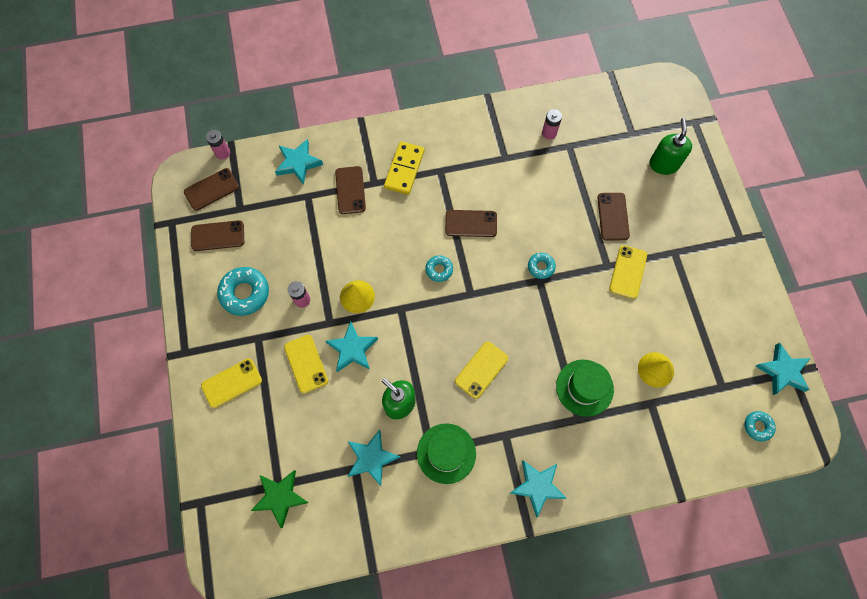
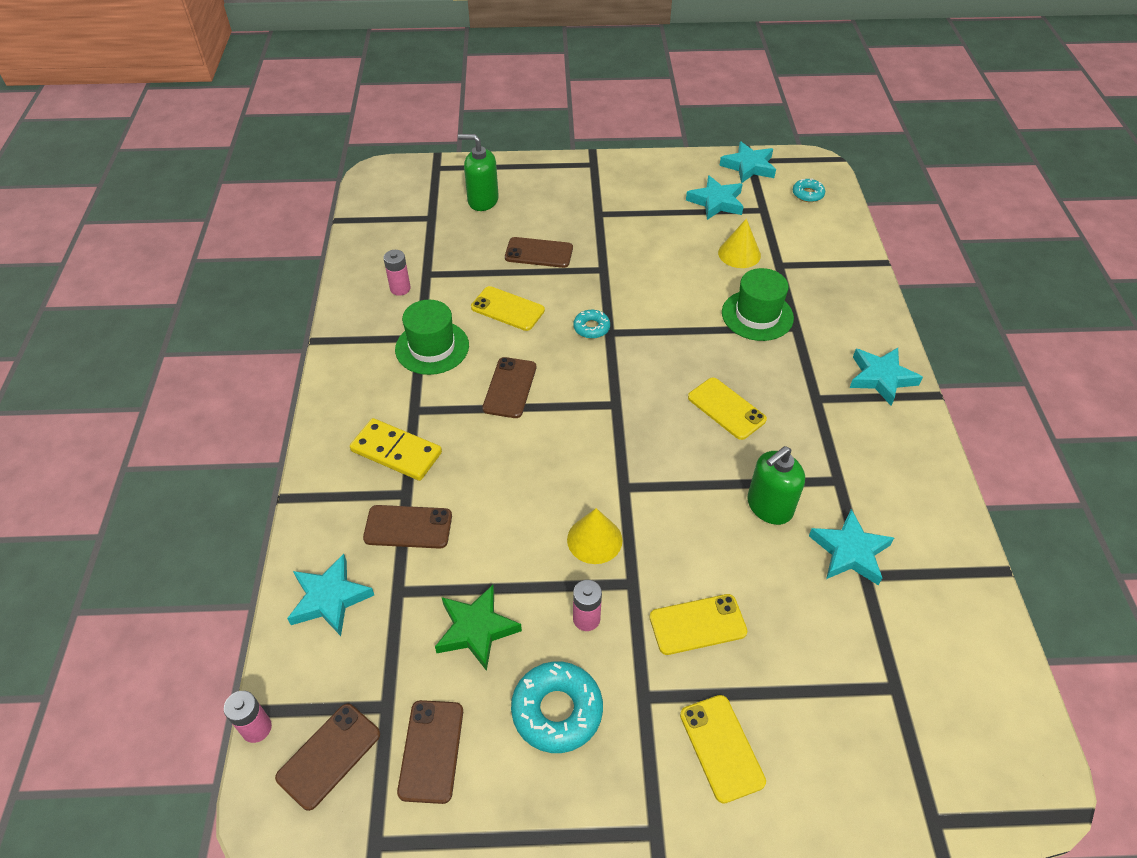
camera: 80 degrees left, 20 degrees down
brown phone [184,168,239,211] -> brown phone turned 60 degrees clockwise [275,704,380,811]
green star [251,470,309,528] -> green star moved to [435,585,522,671]
turquoise star [325,321,378,372] -> turquoise star moved to [686,175,744,220]
green hat [417,423,476,484] -> green hat moved to [395,300,469,375]
turquoise donut [425,255,453,282] -> none
yellow phone [609,245,647,299] -> yellow phone moved to [471,286,545,331]

